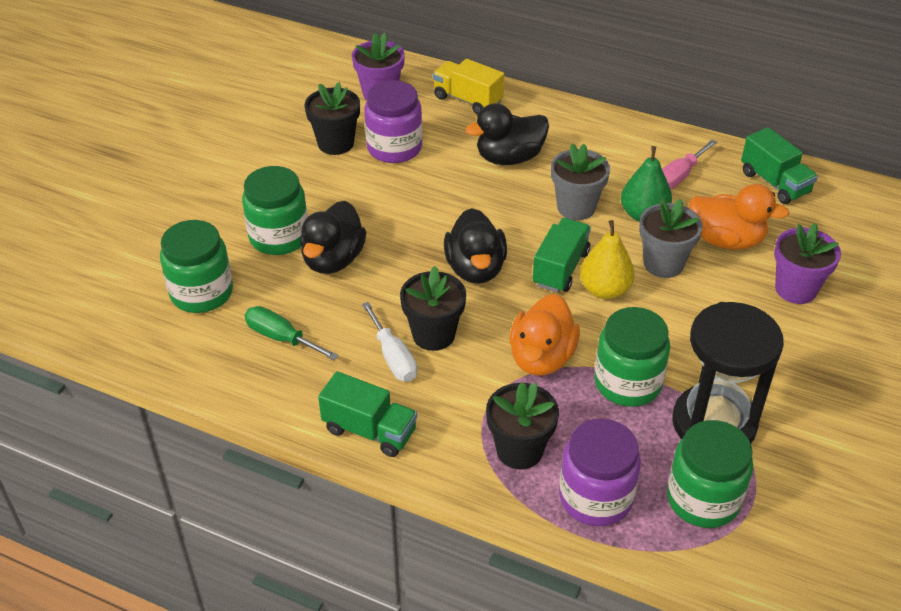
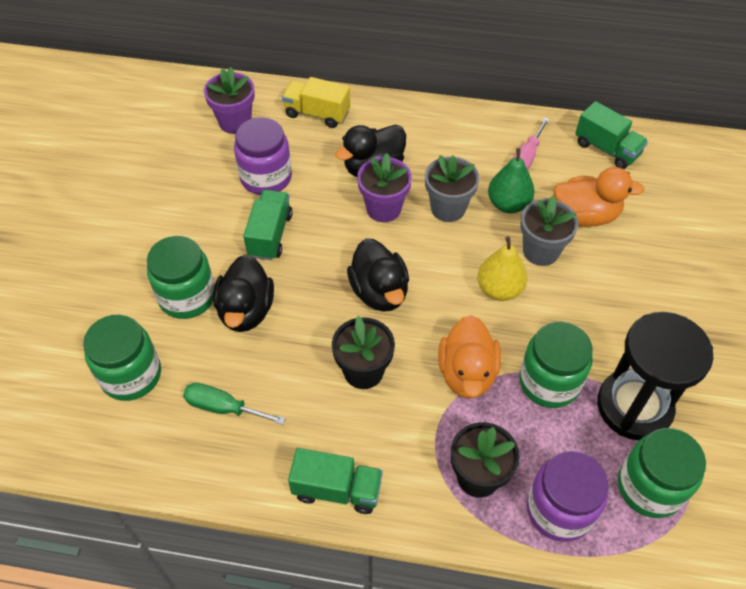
camera: 15 degrees left, 10 degrees up
black flower pot [305,82,360,155] -> none
white screwdriver [362,302,417,382] -> none
green truck [532,218,591,293] -> green truck moved to [243,190,293,260]
purple flower pot [774,223,841,304] -> purple flower pot moved to [357,153,412,222]

